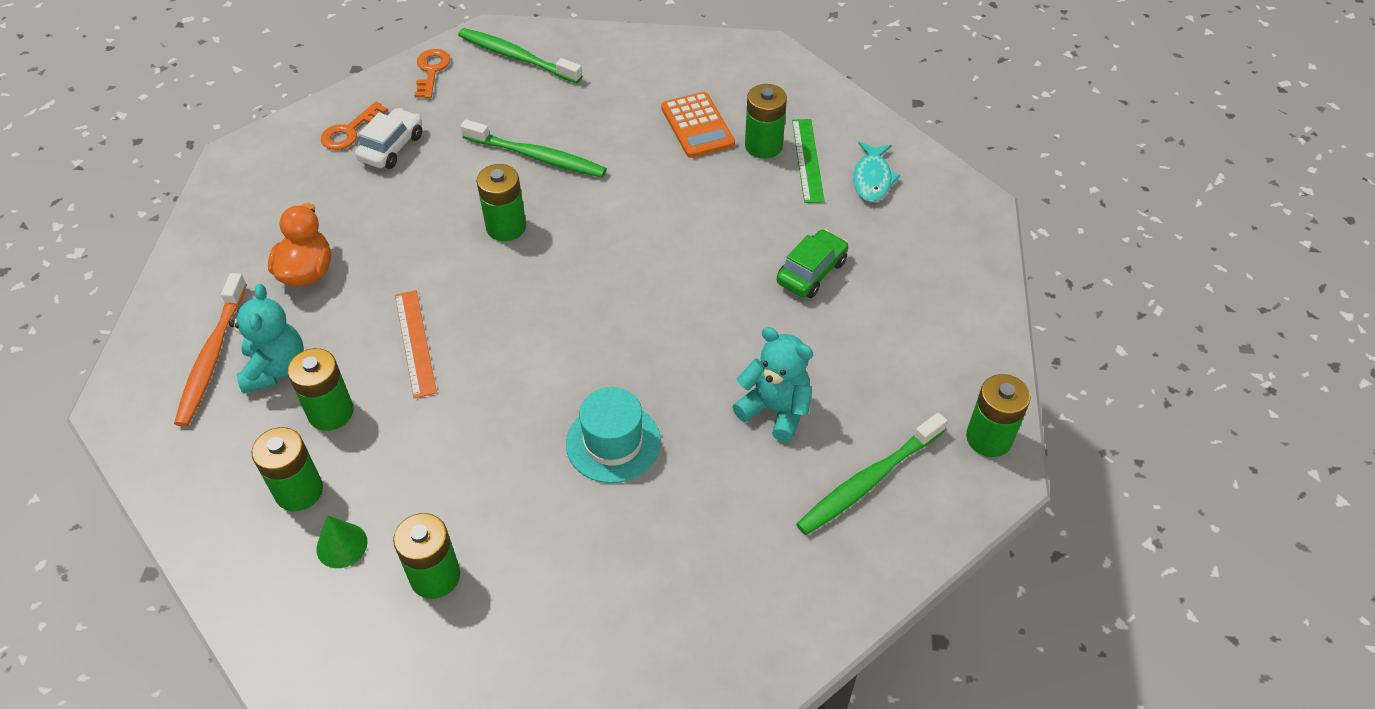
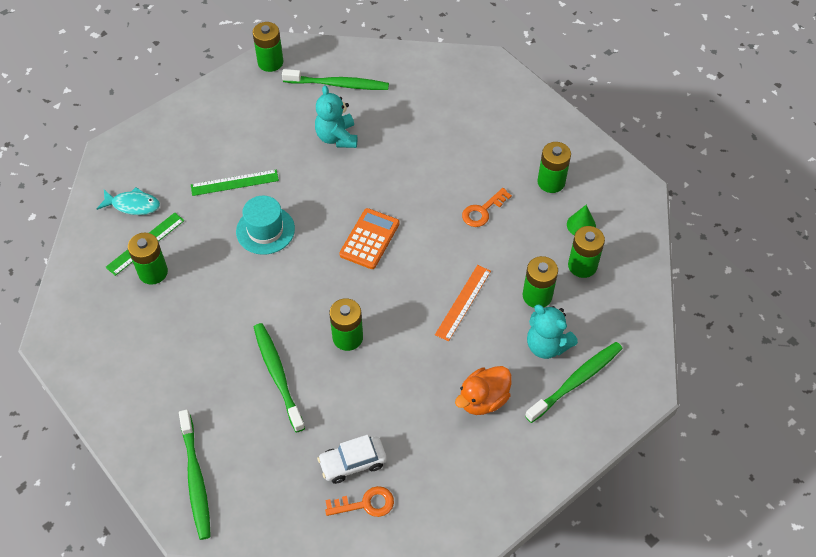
camera: 135 degrees left, 5 degrees up
orange toothbrush [174,273,247,427] -> green toothbrush [525,342,623,423]
turquoise teddy bear [229,284,304,394] -> turquoise teddy bear turned 90 degrees counterclockwise [527,305,578,359]
orange key [414,49,451,99] -> orange key moved to [462,188,512,227]
turquoise hat [566,387,661,483] -> turquoise hat moved to [236,196,295,255]
orange calculator [661,92,735,158] -> orange calculator moved to [339,208,400,269]
green car [777,229,848,298] -> green ruler [191,170,279,196]
turquoise fish [853,142,900,202] -> turquoise fish turned 45 degrees clockwise [97,187,160,215]

